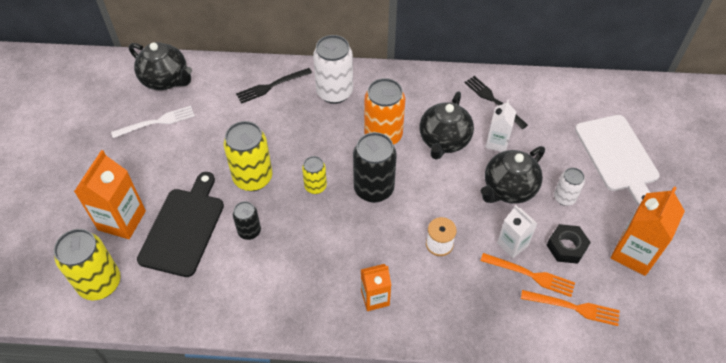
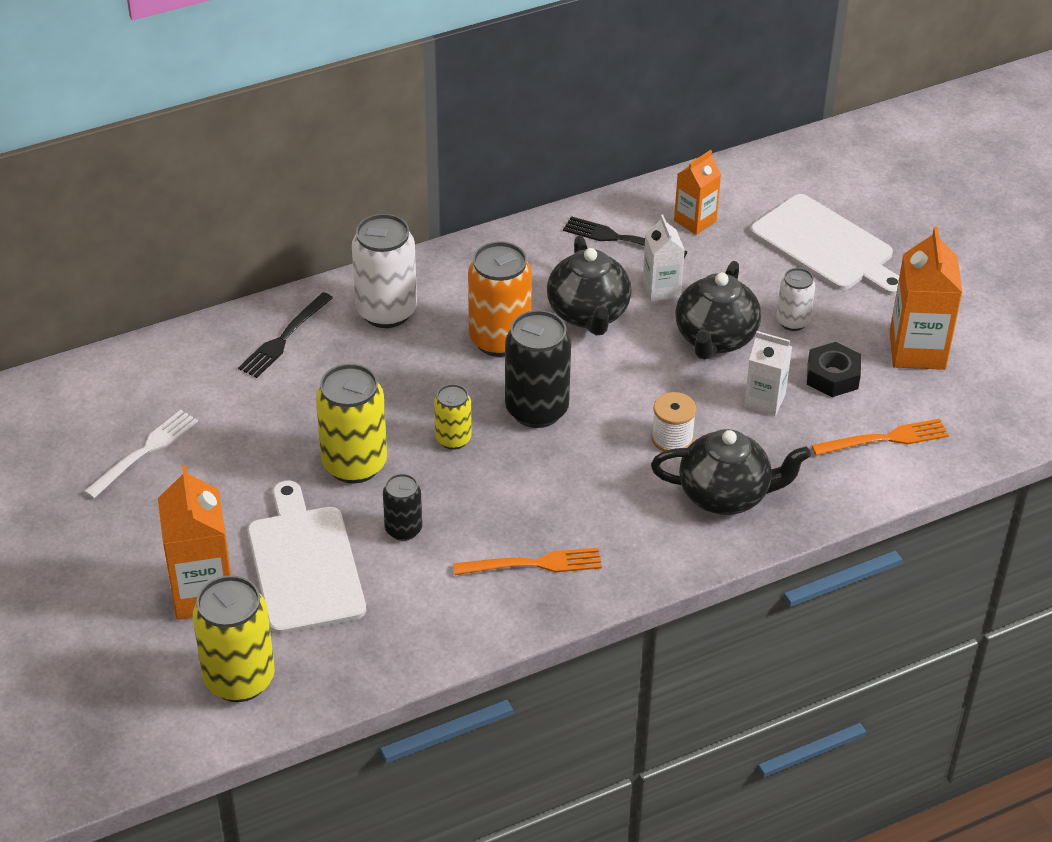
camera: 30 degrees left, 10 degrees down
black teapot [129,42,192,90] -> black teapot moved to [651,429,811,515]
black cutting board [137,172,224,277] -> white cutting board [248,481,366,634]
orange carton [361,264,391,311] -> orange carton moved to [674,150,721,235]
orange fork [480,253,575,297] -> orange fork moved to [453,548,602,575]

